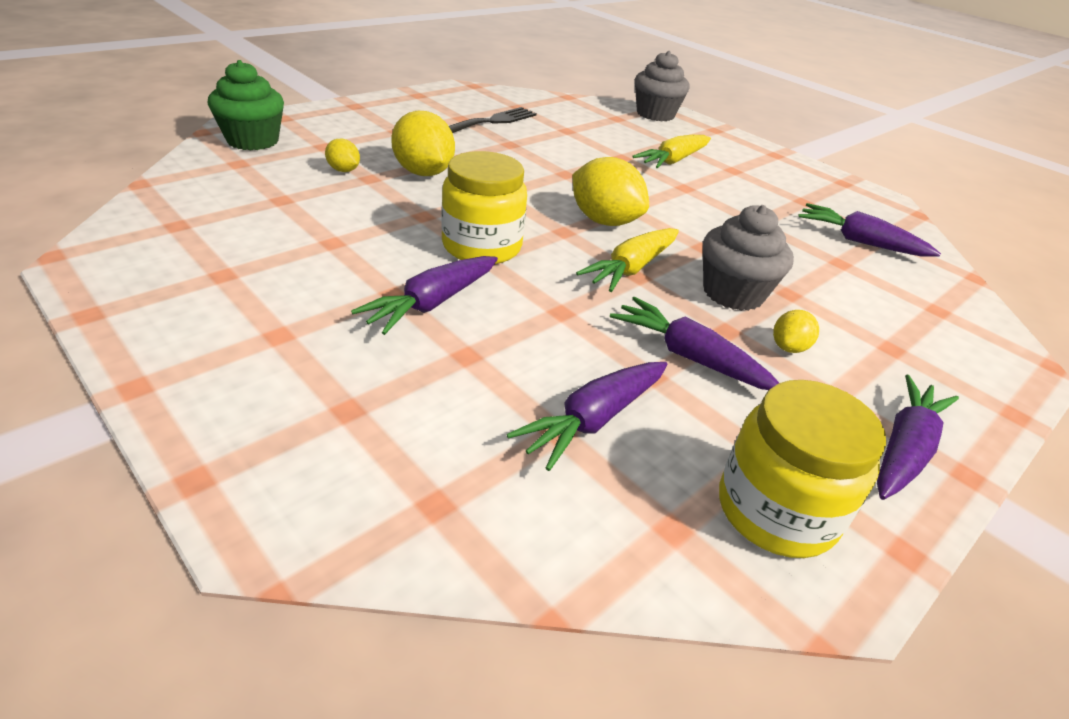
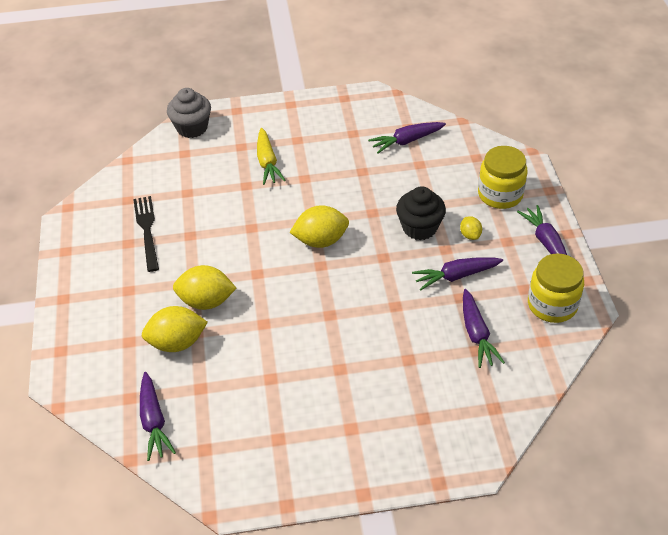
camera: 50 degrees left, 10 degrees up
green cupcake [208,60,284,150] -> none
yellow lemon [325,138,360,172] -> yellow lemon [142,306,208,352], size x1.94
purple carrot [351,256,498,335] -> purple carrot moved to [140,372,176,461]
yellow jar [441,151,527,264] -> yellow jar moved to [478,146,528,209]
yellow carrot [576,228,679,292] -> none
grey cupcake [703,205,794,311] -> black cupcake [396,186,446,240]

